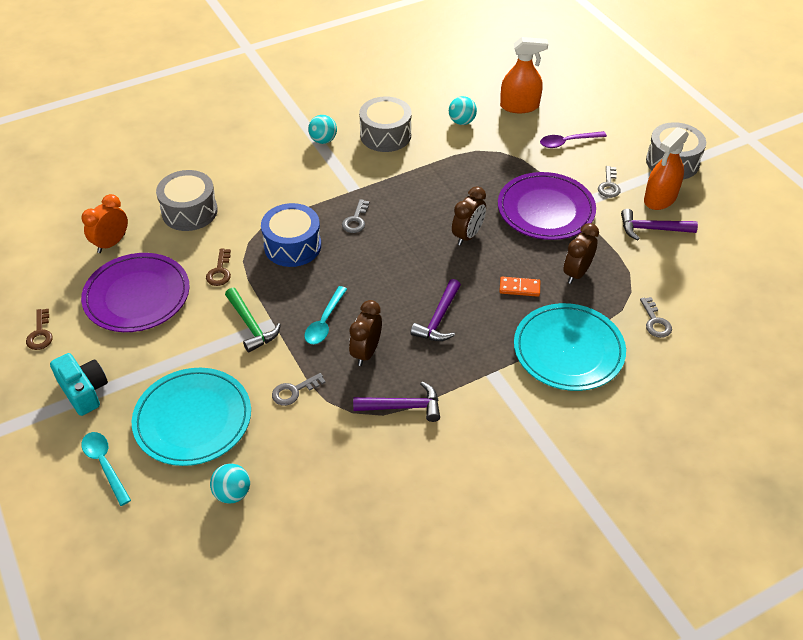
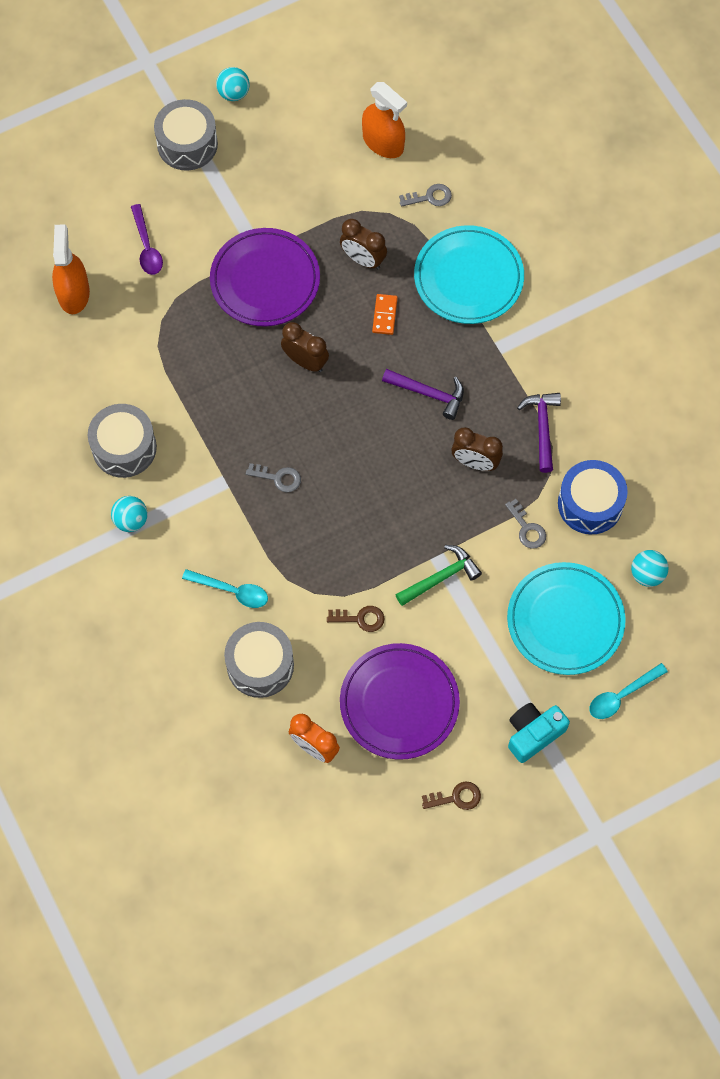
camera: 90 degrees left, 20 degrees up
blue drum [261,203,321,267] -> blue drum moved to [558,460,628,534]
turquoise spoon [304,286,347,344] -> turquoise spoon moved to [182,569,268,608]
turquoise ball [449,96,477,125] -> turquoise ball moved to [216,67,250,101]
grey key [598,166,621,198] -> none
purple hammer [621,209,698,240] -> none
orange spray bottle [644,127,689,210] -> orange spray bottle moved to [362,82,407,158]

